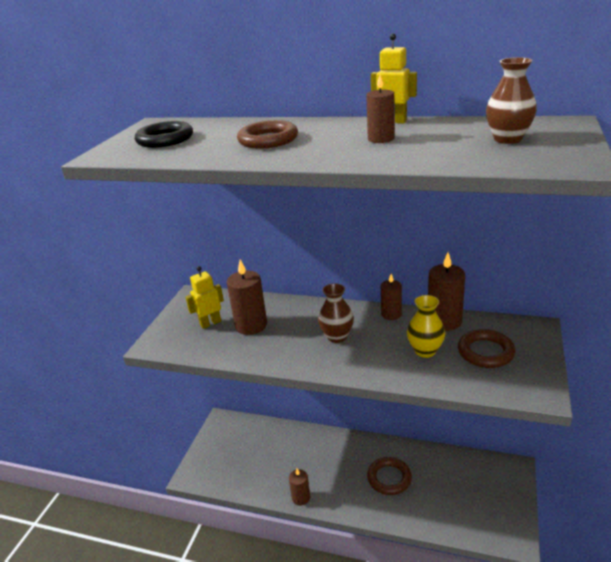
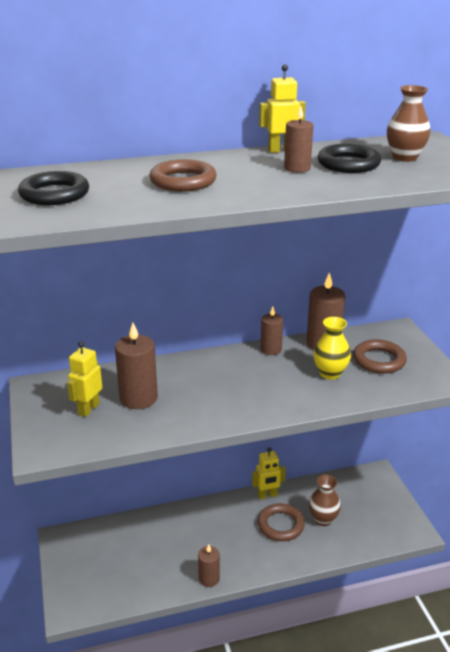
camera: 35 degrees left, 0 degrees up
brown vase [318,283,354,343] -> brown vase moved to [308,474,341,526]
none -> yellow robot [252,447,286,499]
none -> black ring [318,144,381,173]

